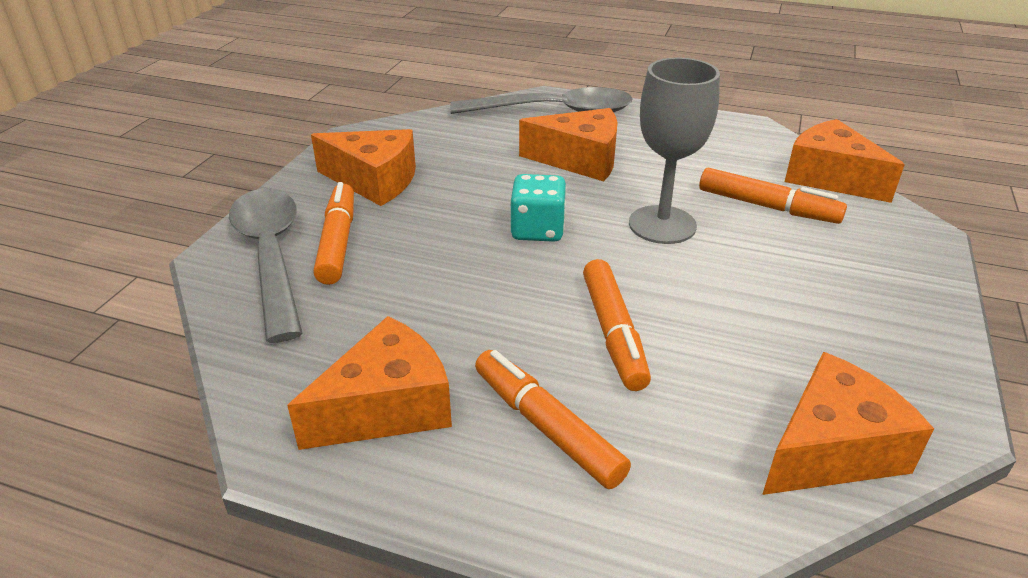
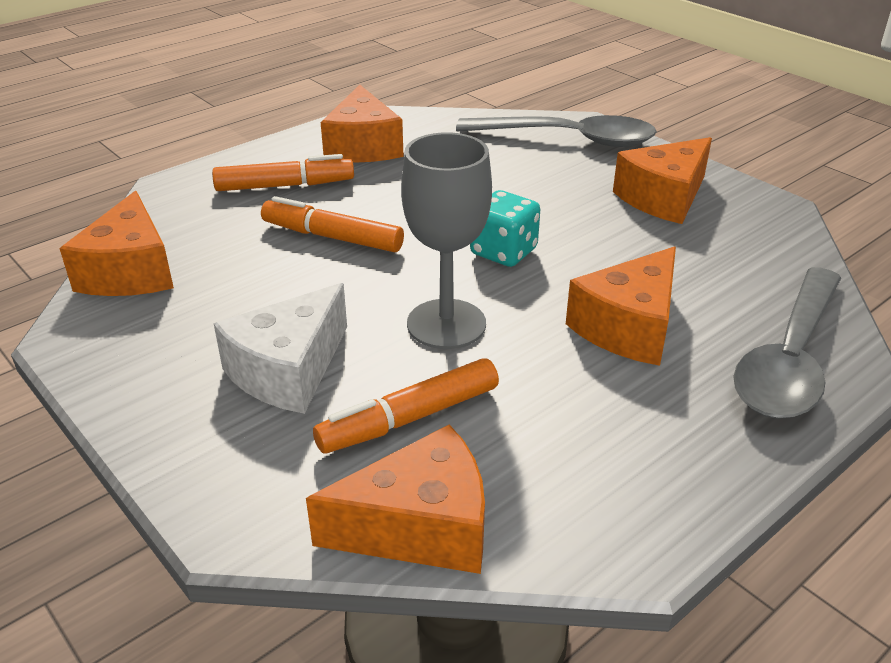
camera: 120 degrees right, 0 degrees up
orange marker [313,182,354,285] -> none
none -> white cheese [214,283,347,414]

